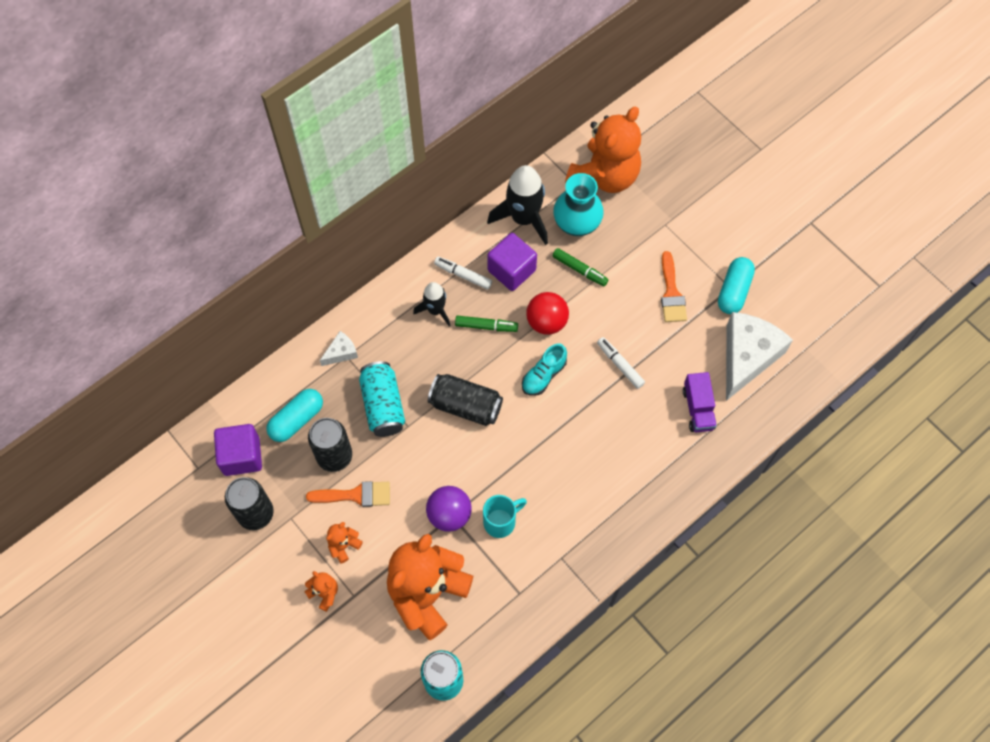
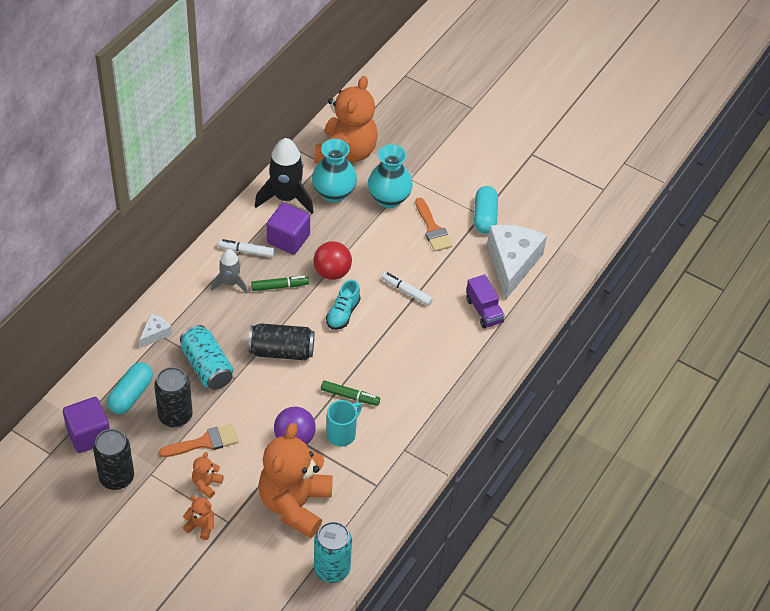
camera: 20 degrees left, 15 degrees down
black rocket [413,282,451,327] -> grey rocket [211,249,248,293]
green marker [552,248,608,286] -> green marker moved to [321,381,380,406]
none -> turquoise vase [368,144,413,208]

